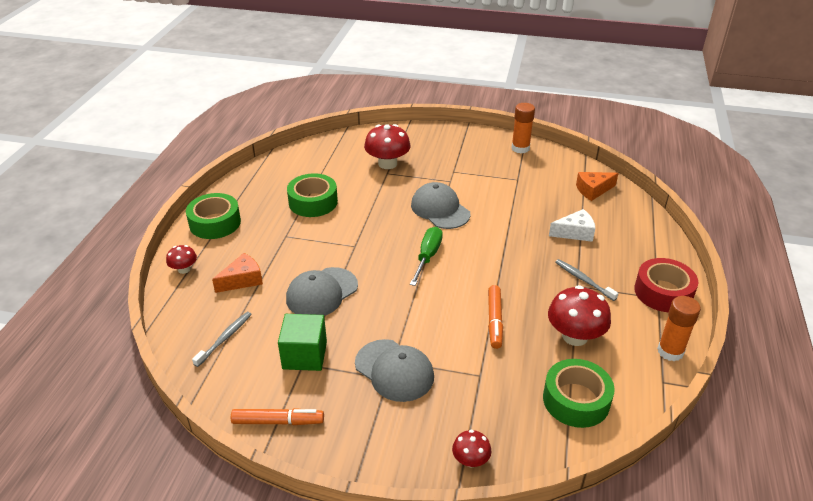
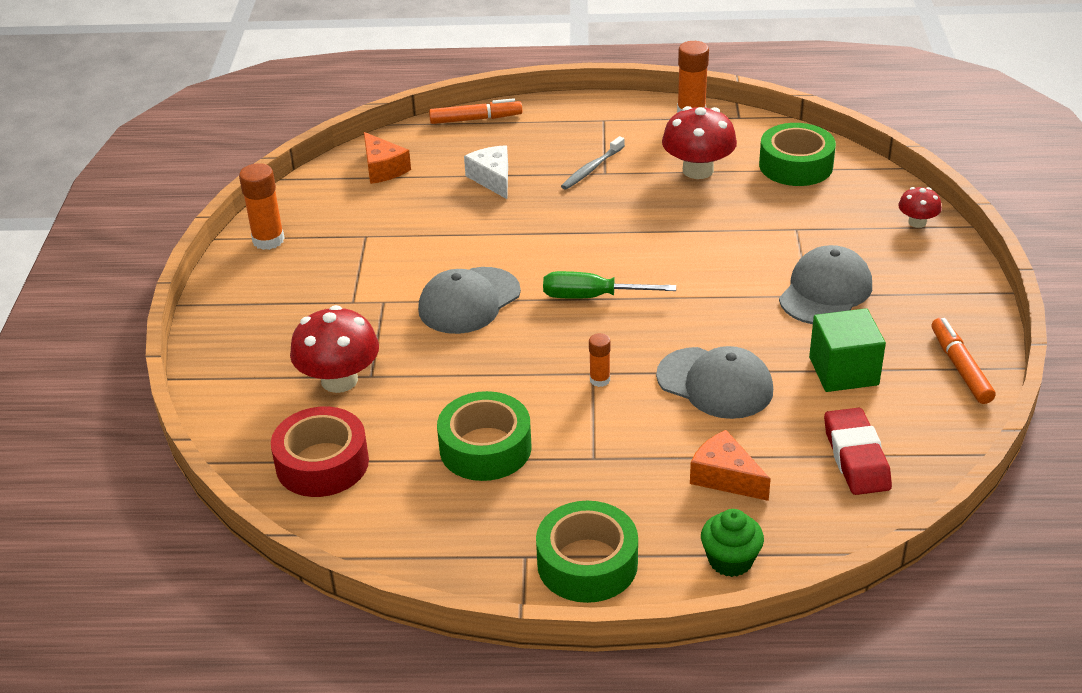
camera: 100 degrees left, 0 degrees up
red mushroom [166,245,197,274] -> green cupcake [701,509,764,577]
grey toothbrush [192,312,252,367] -> red eraser [824,408,892,495]
orange marker [488,285,503,349] -> orange marker moved to [429,98,522,124]
red tape [634,258,698,312] -> red tape moved to [271,406,369,497]
none -> orange glue stick [589,333,611,387]

